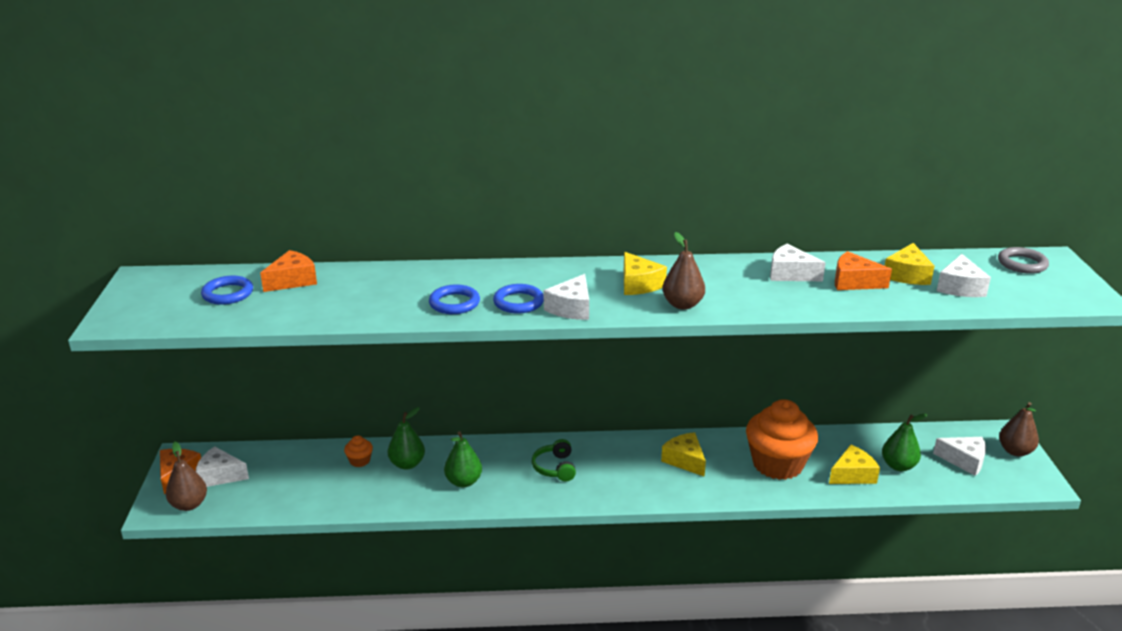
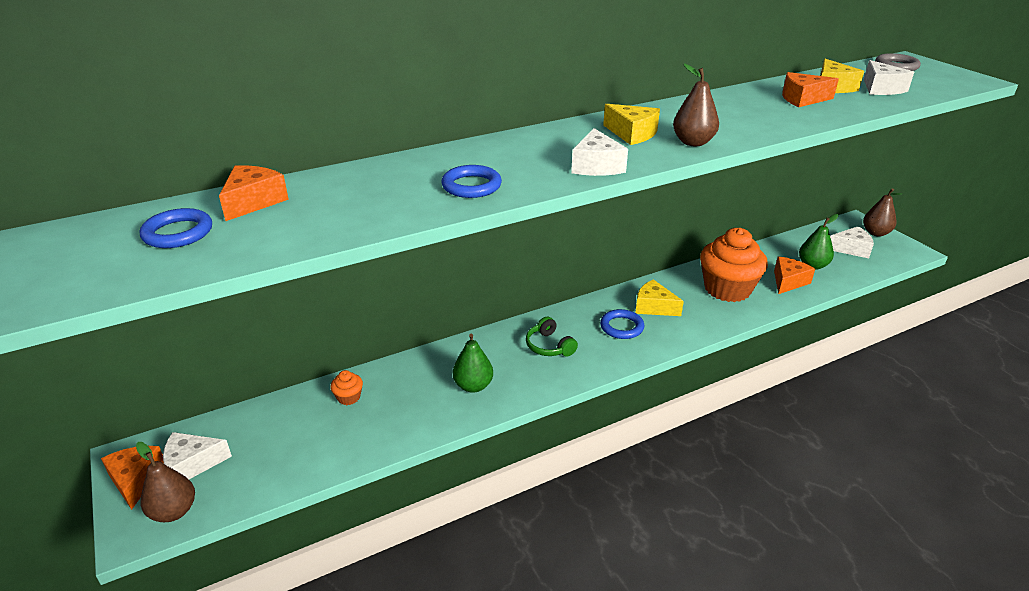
camera: 25 degrees left, 5 degrees up
green pear [388,407,425,469] -> none
blue ring [493,284,544,314] -> blue ring moved to [600,309,644,339]
white cheese [770,244,826,281] -> none
yellow cheese [829,445,880,484] -> orange cheese [774,256,815,294]

